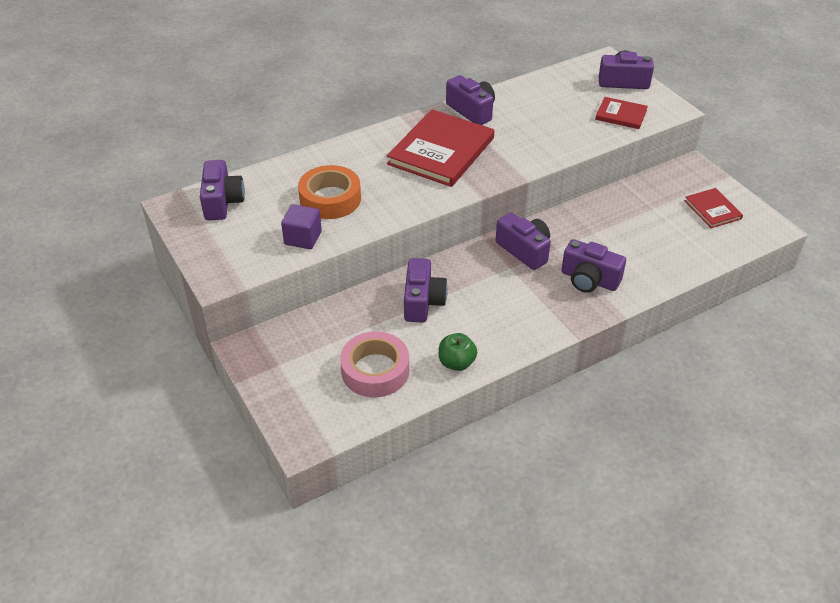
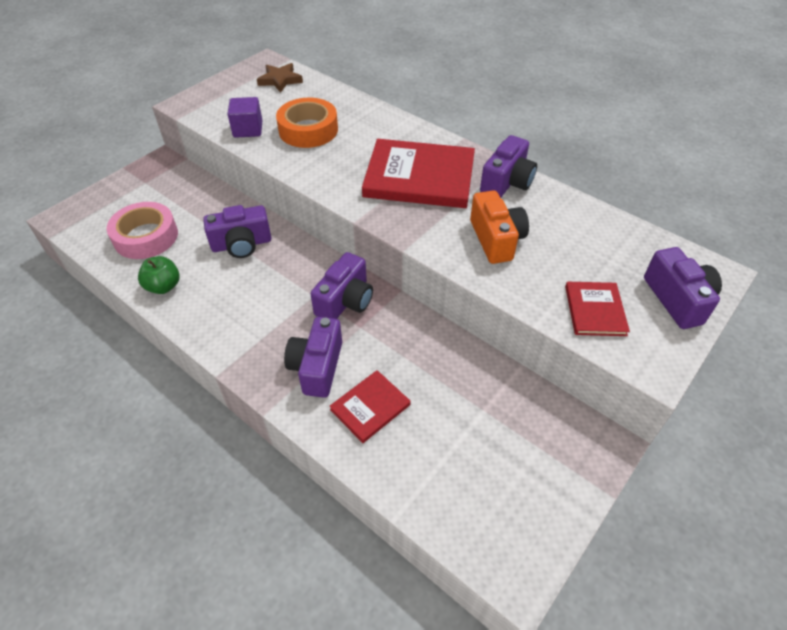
camera: 70 degrees right, 5 degrees up
purple camera [200,160,245,220] -> brown star [257,63,303,93]
red book [684,188,743,228] -> red book moved to [329,370,411,443]
none -> orange camera [470,190,529,264]

